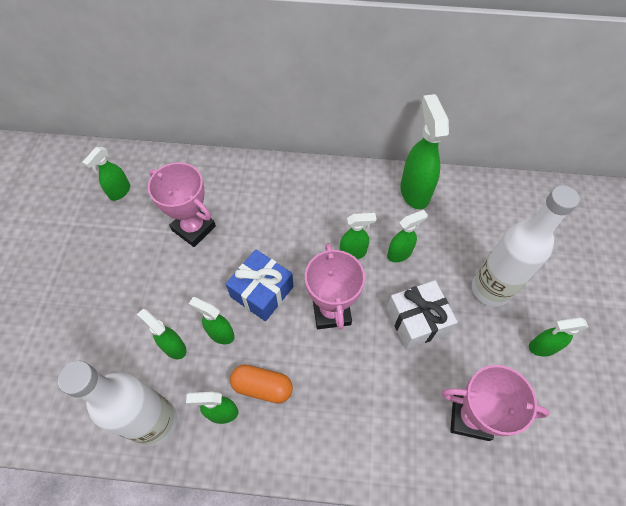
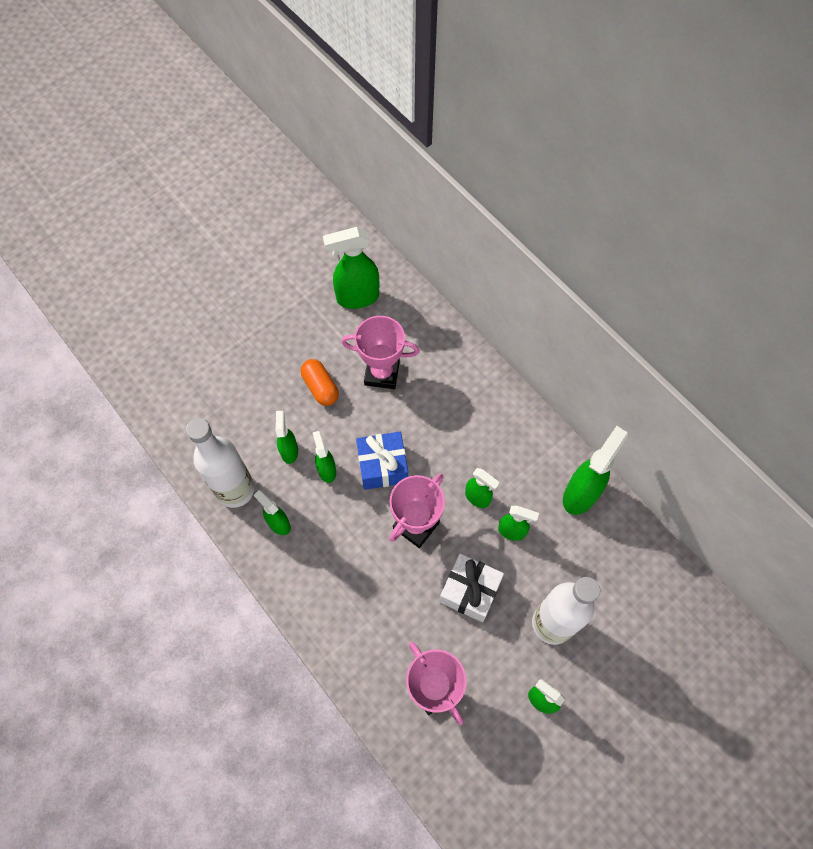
camera: 45 degrees right, 5 degrees up
green spray bottle [82,147,130,201] -> green spray bottle [323,227,379,309], size x1.73
pink trophy [148,162,216,247] -> pink trophy turned 75 degrees counterclockwise [341,316,420,389]
orange capsule [230,364,293,403] -> orange capsule moved to [301,359,339,406]

